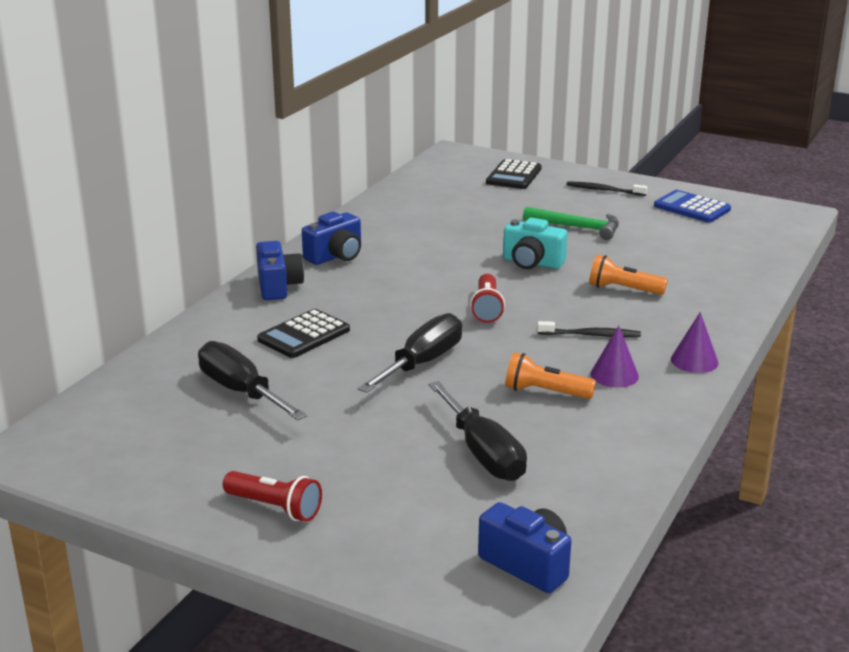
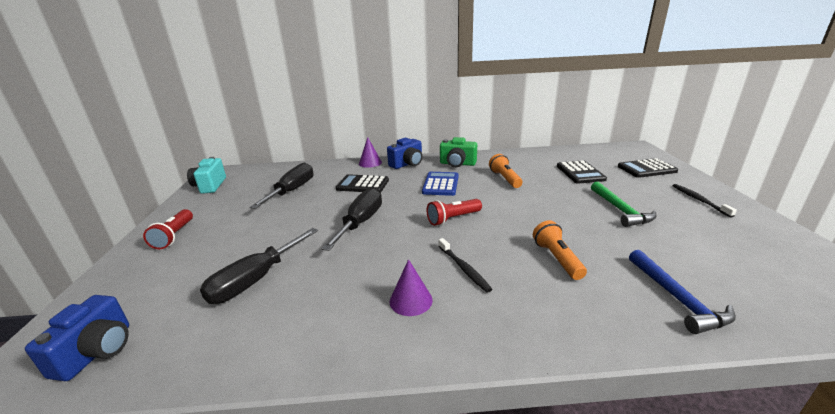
camera: 60 degrees right, 0 degrees up
blue camera [302,212,361,265] -> green camera [440,137,477,167]
black screwdriver [358,313,462,393] -> black screwdriver turned 75 degrees counterclockwise [322,188,382,251]
turquoise camera [503,218,567,269] -> turquoise camera moved to [187,157,226,194]
orange flashlight [505,352,596,399] -> orange flashlight moved to [489,154,522,188]
blue calculator [654,190,731,223] -> blue calculator moved to [422,172,459,196]
purple cone [671,312,718,373] -> purple cone moved to [359,137,382,168]
none -> black calculator [557,160,607,184]
none -> blue hammer [629,250,736,334]

